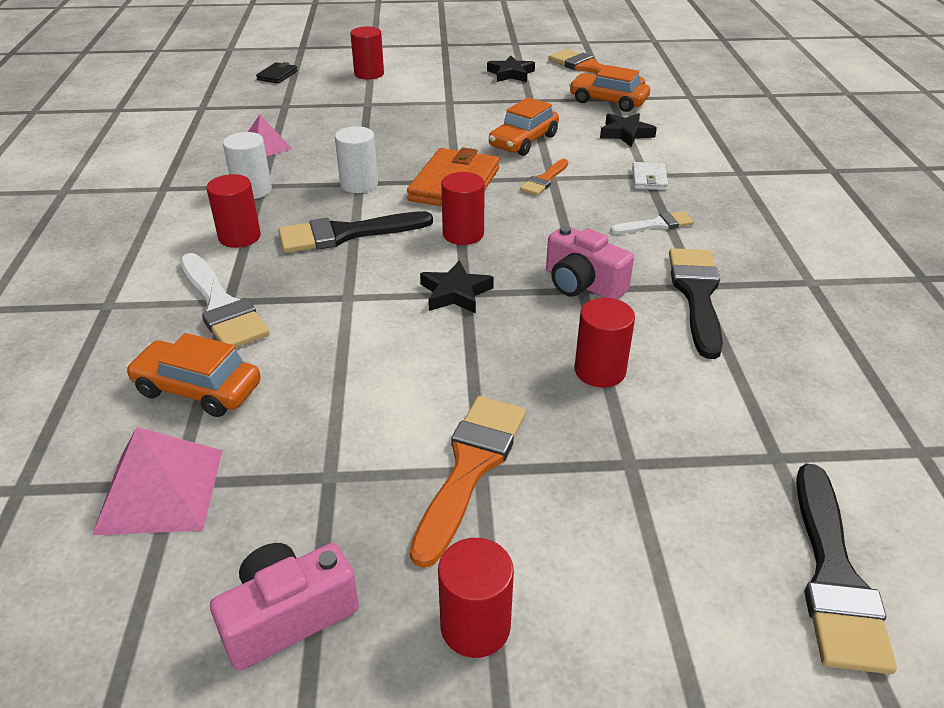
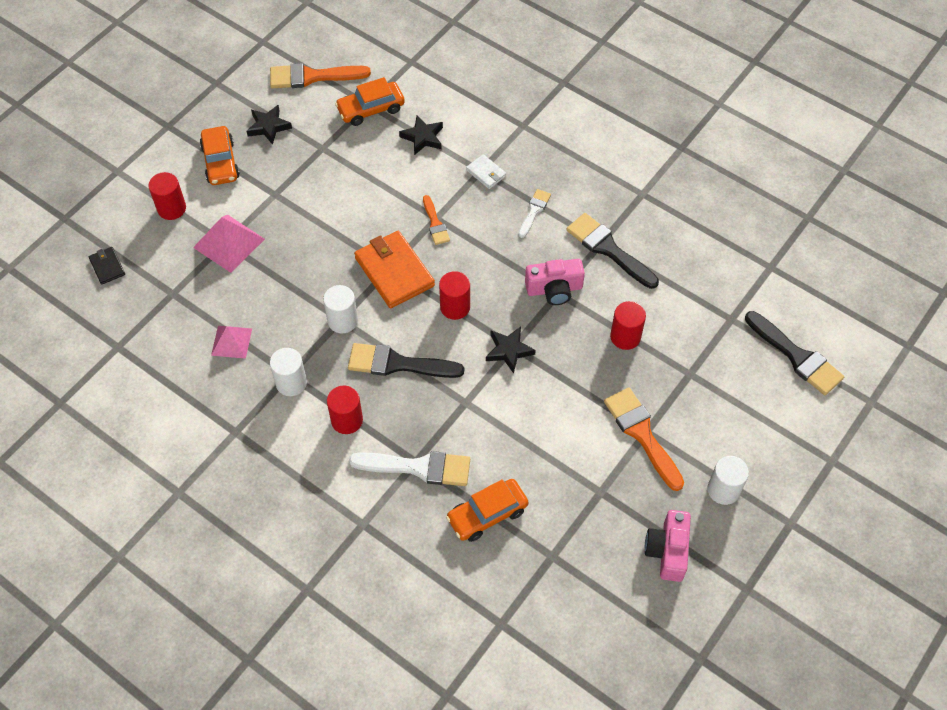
camera: 50 degrees left, 20 degrees up
pink pyramid [92,427,223,535] -> pink pyramid moved to [193,215,265,273]
black brush [278,211,433,253] -> black brush turned 75 degrees clockwise [348,343,464,378]
red cylinder [438,538,514,658] -> white cylinder [708,456,749,505]
orange car [489,97,559,156] -> orange car moved to [200,126,240,185]

